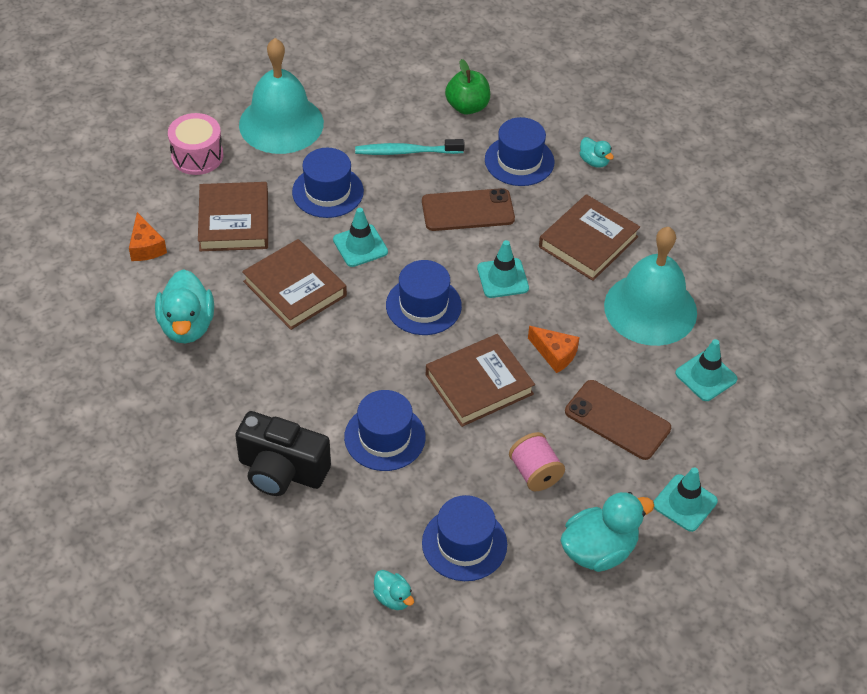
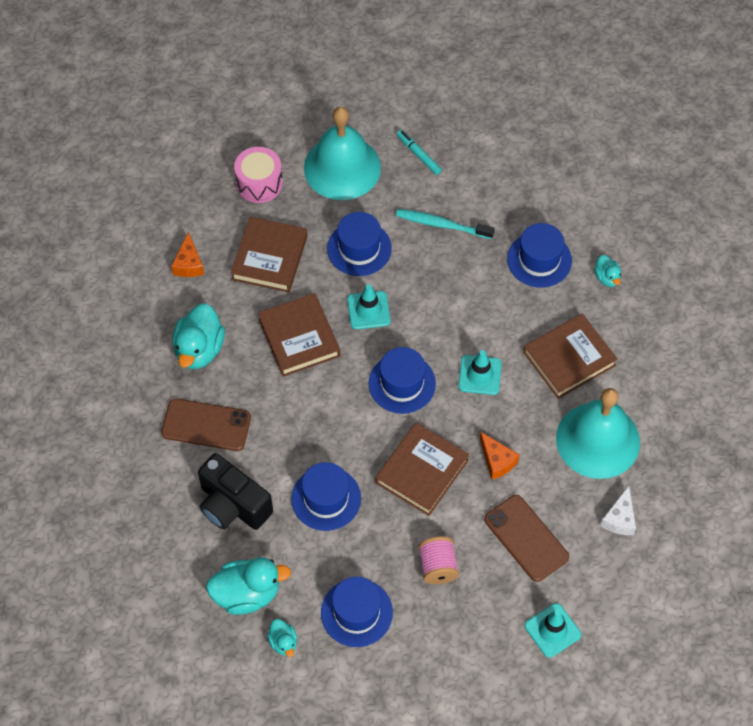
camera: 20 degrees right, 10 degrees up
brown phone [422,188,515,231] -> brown phone moved to [161,398,251,451]
brown book [426,334,535,427] -> brown book turned 45 degrees counterclockwise [376,423,469,516]
green apple [445,59,490,115] -> none
turquoise duck [560,492,654,572] -> turquoise duck moved to [206,557,291,615]
turquoise traffic cone [675,339,738,401] -> white cheese [600,486,636,535]
none -> turquoise marker [397,130,442,175]

